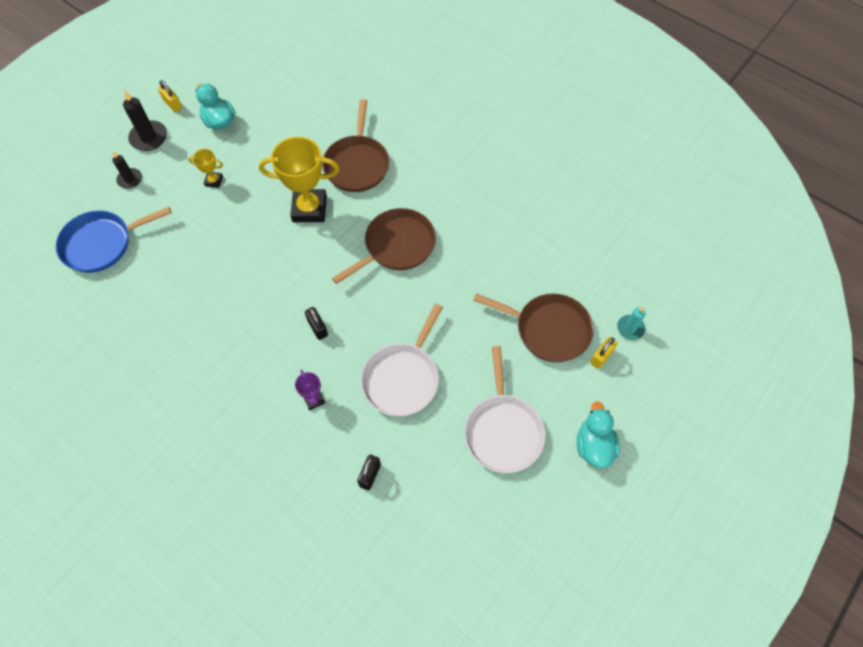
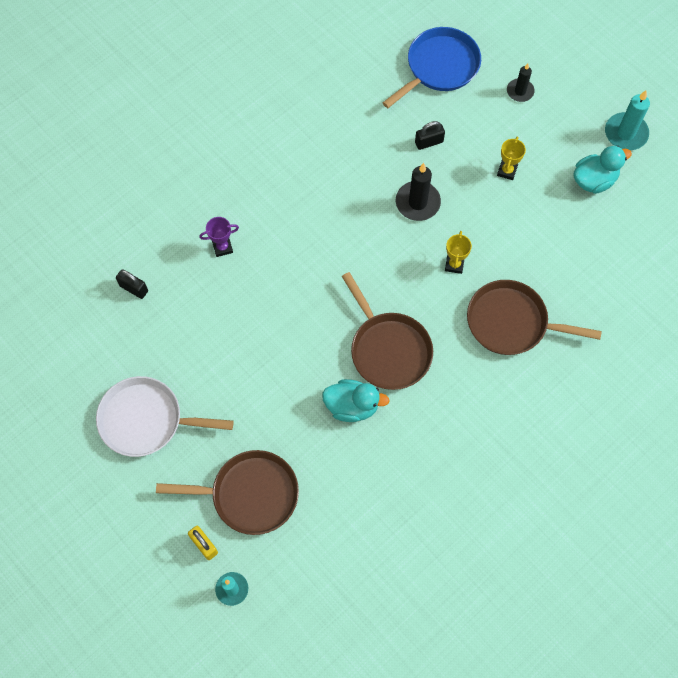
camera: 100 degrees right, 5 degrees up
blue pan [56,207,172,273] -> blue pan turned 60 degrees clockwise [383,27,481,108]
black candle [123,90,167,151] -> black candle moved to [396,163,441,221]
yellow padlock [158,80,182,112] -> turquoise candle [605,90,650,150]
yellow trophy [259,137,339,222] -> yellow trophy [445,231,472,274], size x0.47
black padlock [305,307,328,340] -> black padlock moved to [415,121,445,150]
white pan [361,304,443,416] -> none
brown pan [473,293,594,362] -> brown pan turned 120 degrees counterclockwise [156,450,299,535]
turquoise duck [577,401,620,468] -> turquoise duck moved to [322,379,390,422]

